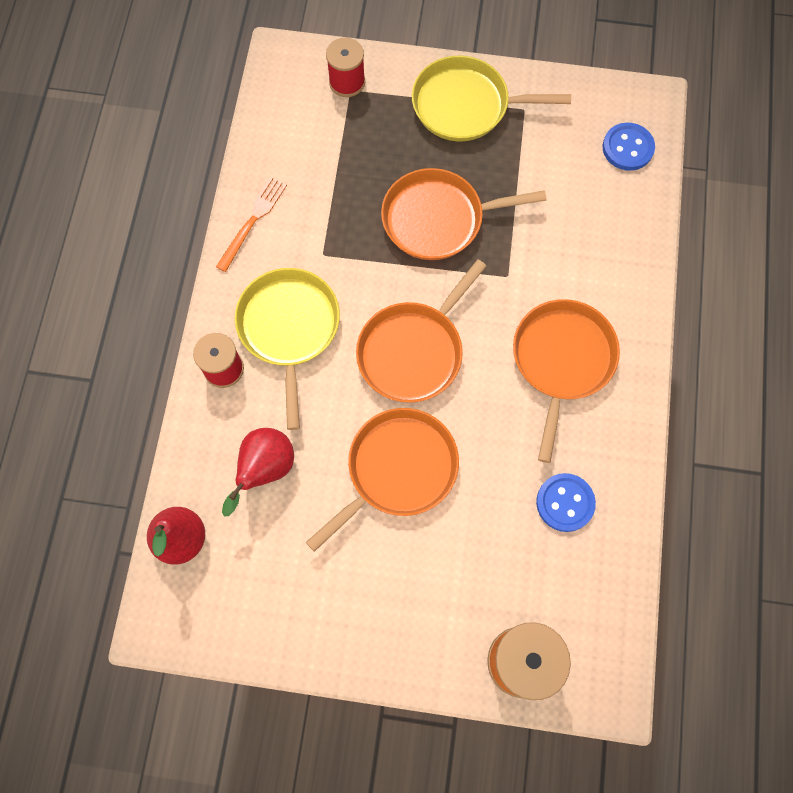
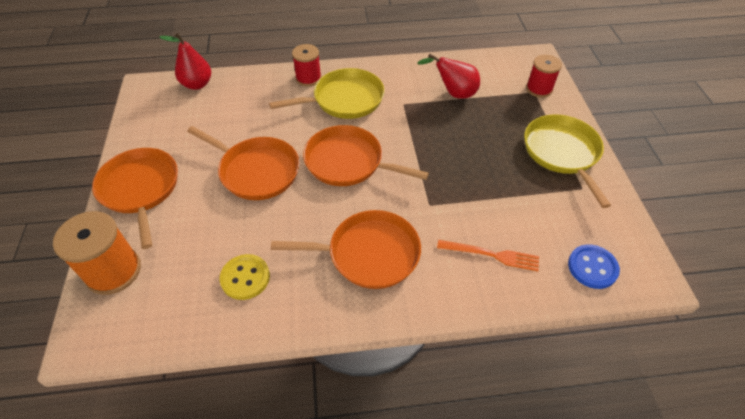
camera: 75 degrees right, 20 degrees down
orange fork [216,177,287,272] -> orange fork moved to [437,240,539,271]
red pear [222,428,294,517] -> red pear moved to [417,54,480,99]
orange pan [381,168,547,260] -> orange pan moved to [92,148,178,249]
blue button [536,473,596,532] -> yellow button [220,254,270,300]

